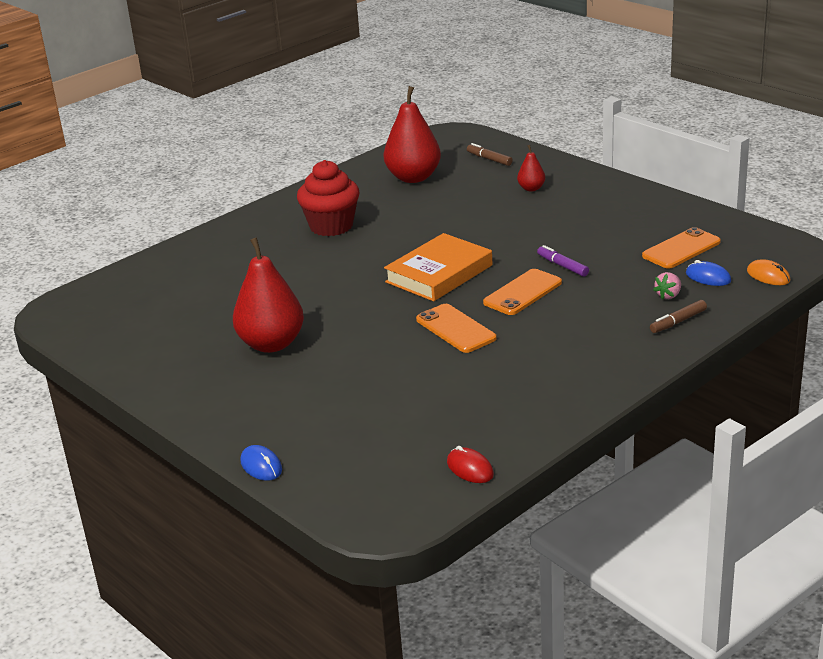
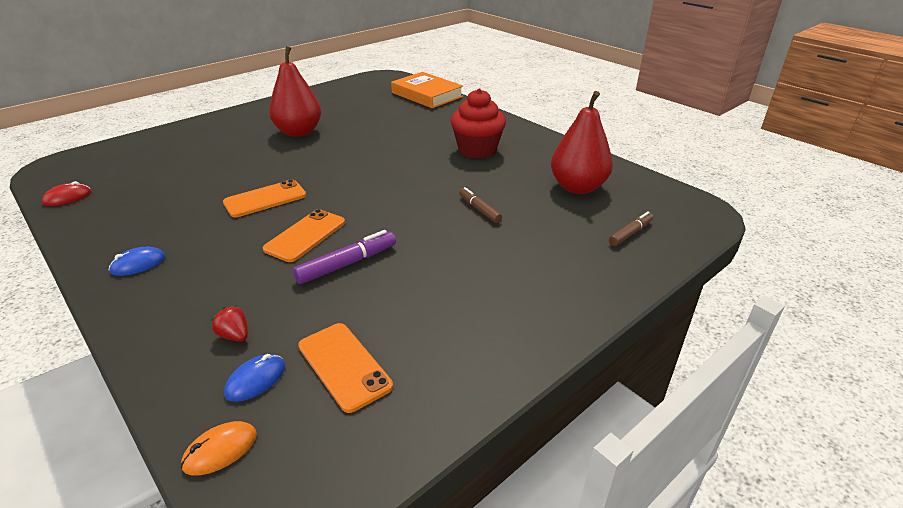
camera: 90 degrees right, 5 degrees up
blue mouse [240,445,282,481] -> blue mouse moved to [109,247,165,276]
orange book [384,233,492,301] -> orange book moved to [391,72,463,108]
orange phone [483,269,562,315] -> orange phone turned 75 degrees clockwise [263,209,345,262]
red pear [517,145,545,191] -> none
purple marker [537,245,589,277] -> purple marker [293,230,396,284], size x1.50
brown marker [650,300,707,333] -> brown marker moved to [459,187,502,223]
pink strawberry [653,272,681,300] -> red strawberry [211,305,248,342]

